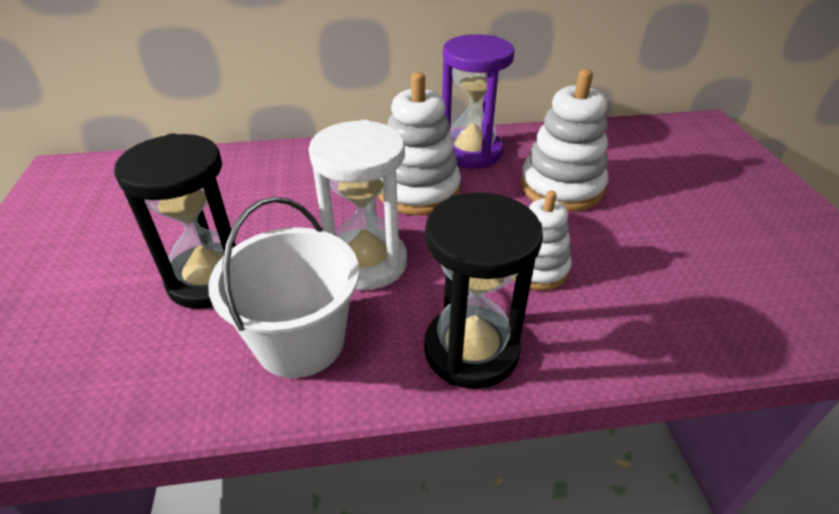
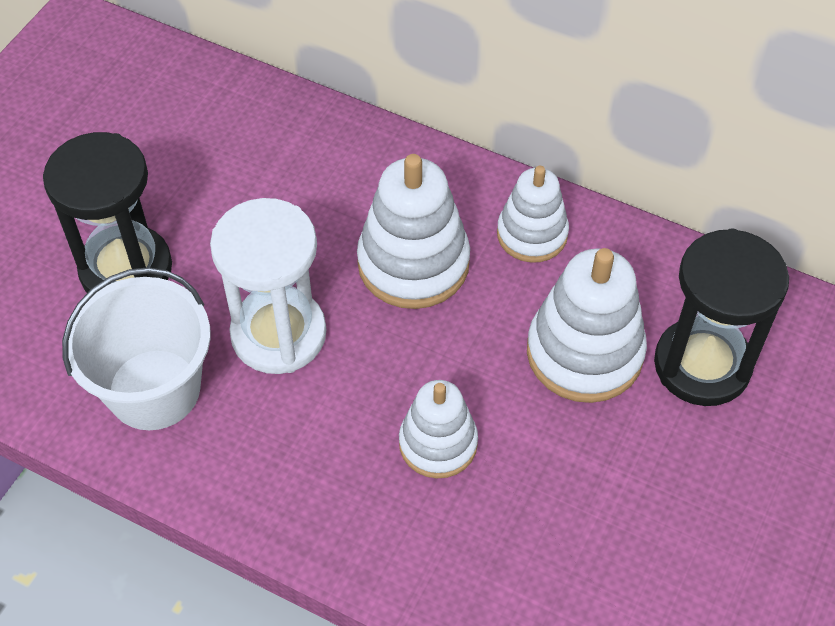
camera: 35 degrees right, 15 degrees up
black hourglass [424,192,543,389] -> black hourglass moved to [654,228,789,406]
purple hourglass [442,34,515,168] -> white stacking toy [497,166,569,263]

